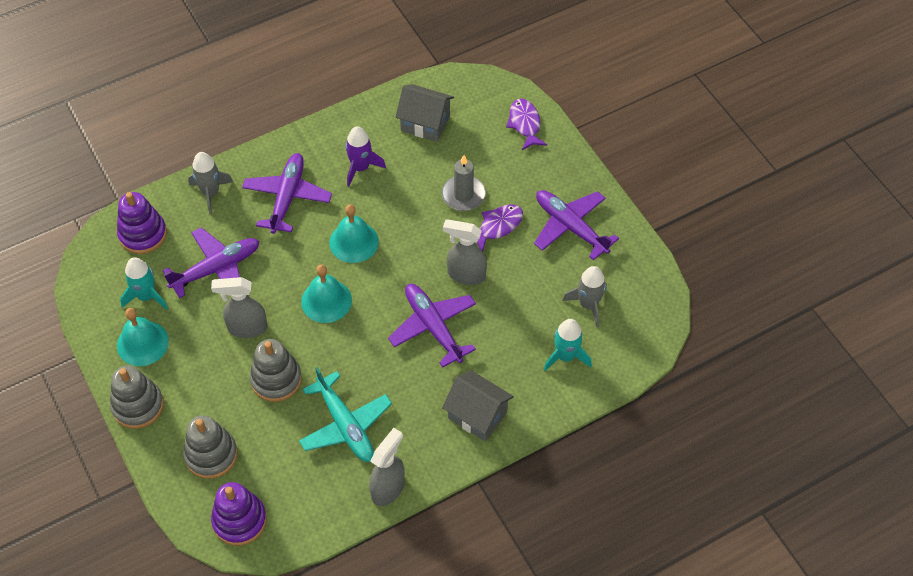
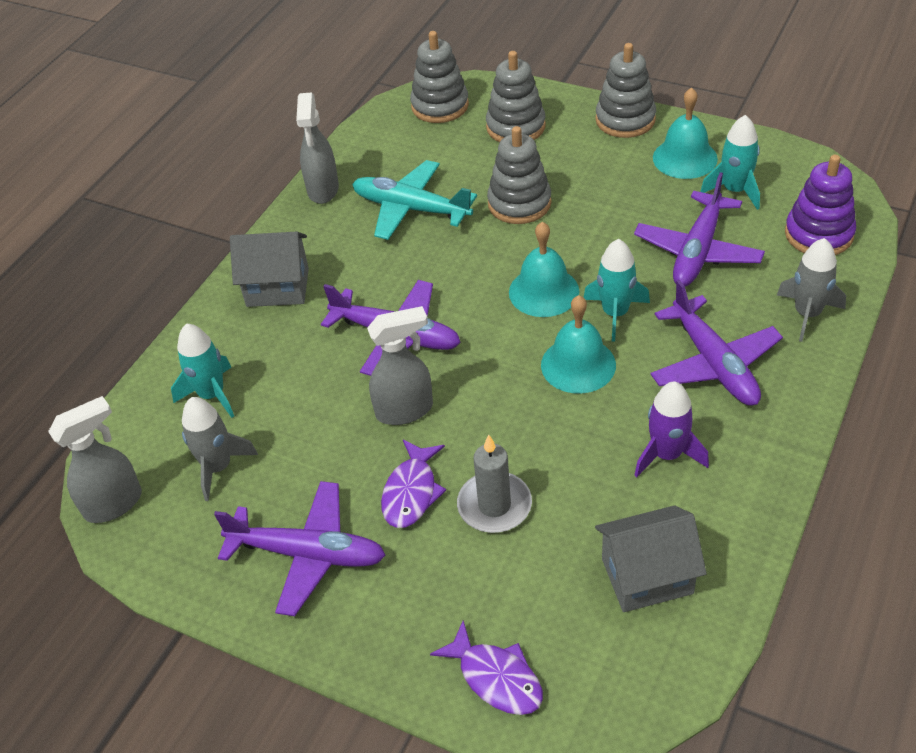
camera: 150 degrees right, 10 degrees down
grey spray bottle [211,277,268,338] -> grey spray bottle moved to [48,396,142,523]
purple stacking toy [211,482,267,546] -> grey stacking toy [410,31,469,123]
none -> turquoise rocket [583,239,650,342]

